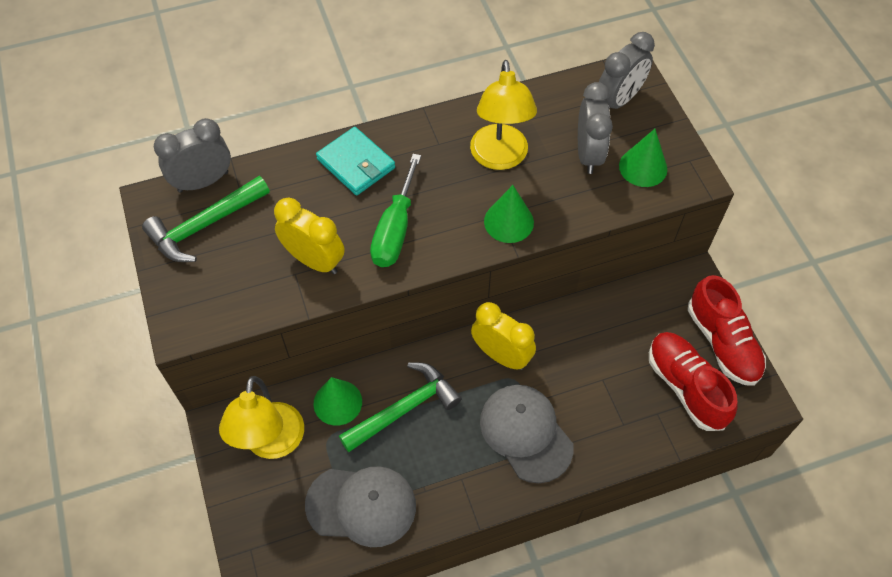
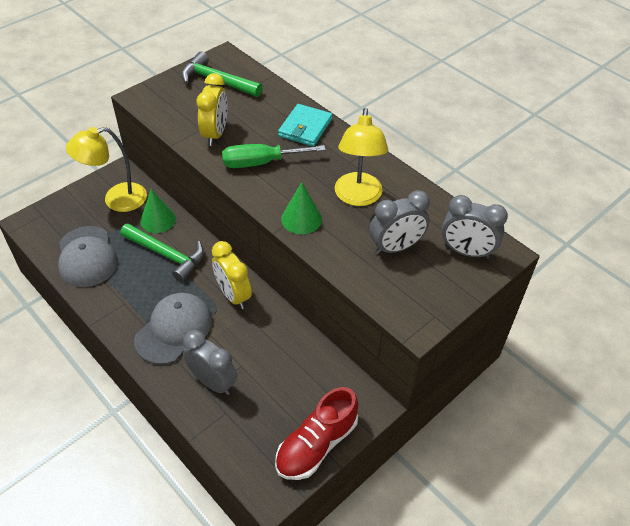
camera: 65 degrees right, 10 degrees down
grey clock [154,118,231,193] -> grey clock moved to [183,330,237,395]
yellow lamp [470,60,537,170] -> yellow lamp turned 60 degrees counterclockwise [335,108,388,206]
yellow clock [471,302,536,370] -> yellow clock turned 135 degrees clockwise [212,241,252,309]
green cone [619,129,667,187] -> none
red shoe [649,332,737,431] -> none

